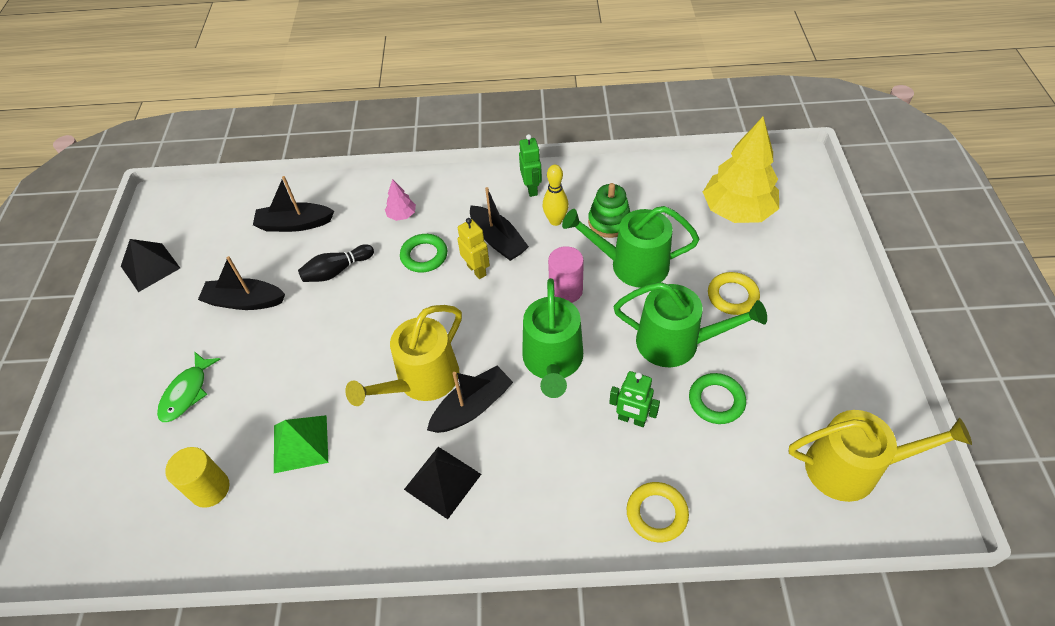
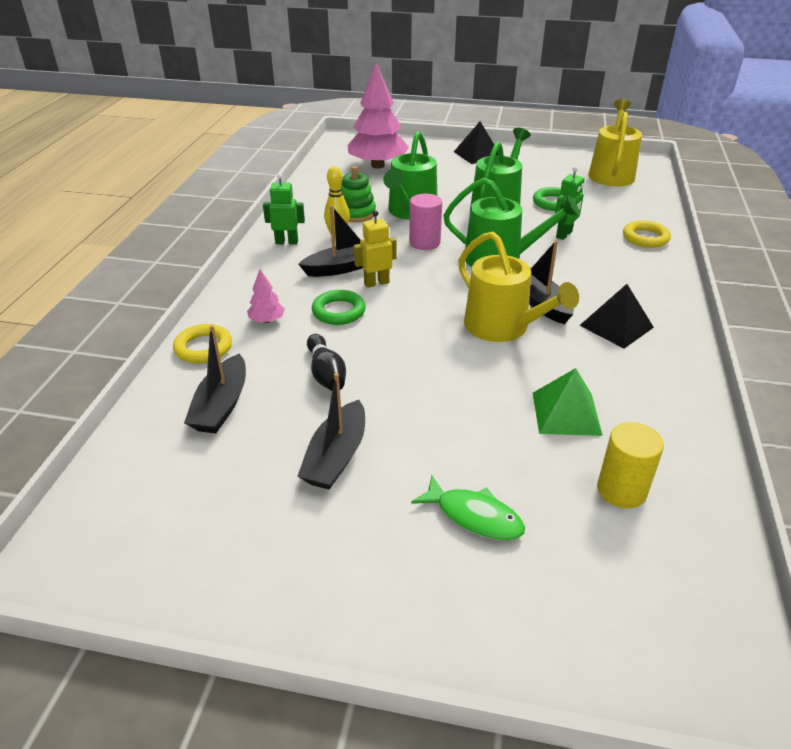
camera: 80 degrees left, 15 degrees down
black pyramid [121,239,180,292] -> black pyramid moved to [454,121,498,164]
yellow tree [703,117,779,223] -> pink tree [347,63,409,169]
yellow ring [708,272,760,315] -> yellow ring moved to [173,324,232,363]

